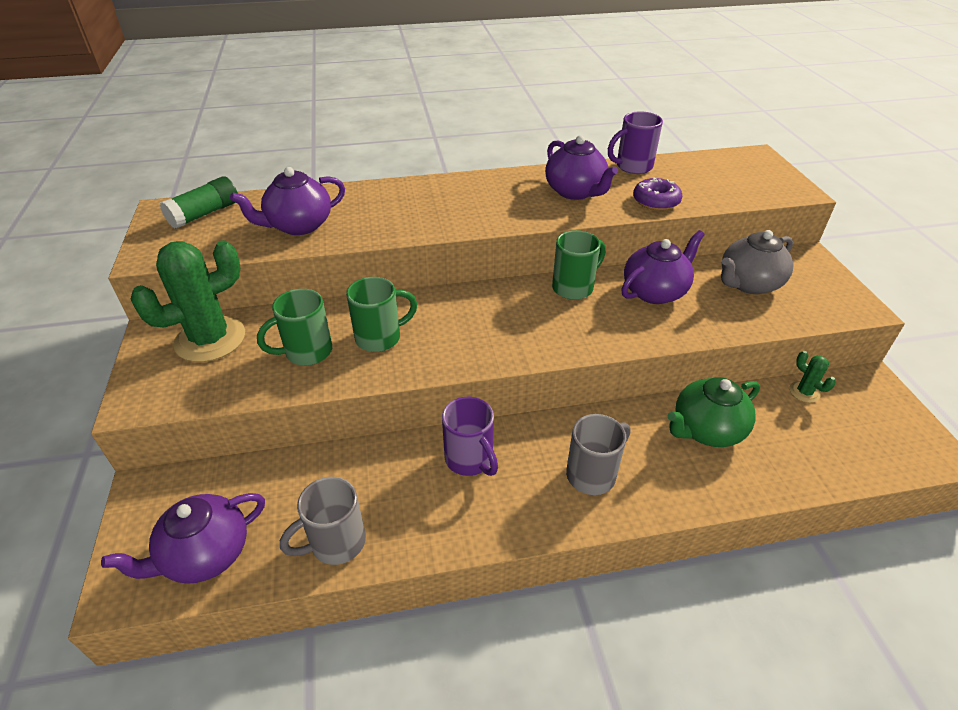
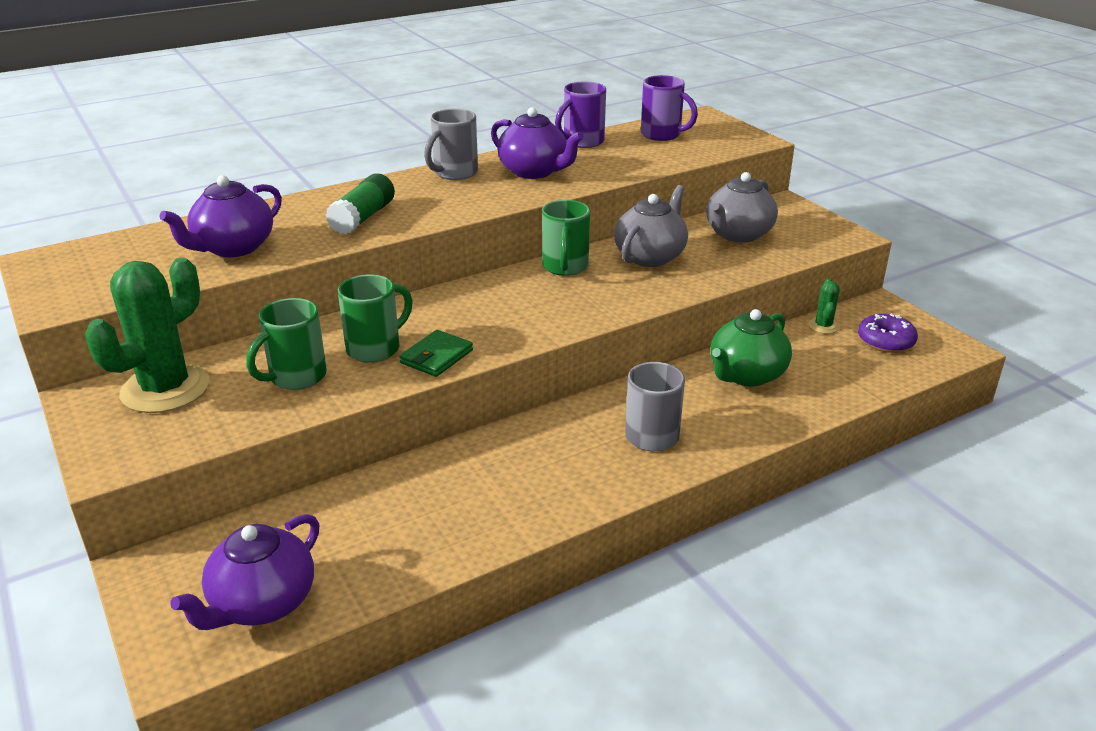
camera: 20 degrees left, 10 degrees down
green glue stick [160,176,238,229] -> green glue stick moved to [326,173,395,235]
grey mug [280,477,366,565] -> grey mug moved to [424,108,478,180]
purple mug [442,397,498,476] -> purple mug moved to [641,75,698,141]
green mug [552,230,606,300] -> green mug turned 150 degrees clockwise [542,200,590,276]
purple teapot [622,230,705,304] -> grey teapot [614,185,688,267]
purple donut [633,177,682,211] -> purple donut moved to [858,314,918,353]
green cactus [789,351,836,403] -> green cactus turned 60 degrees clockwise [808,278,840,334]
none -> green wallet [399,330,473,377]

